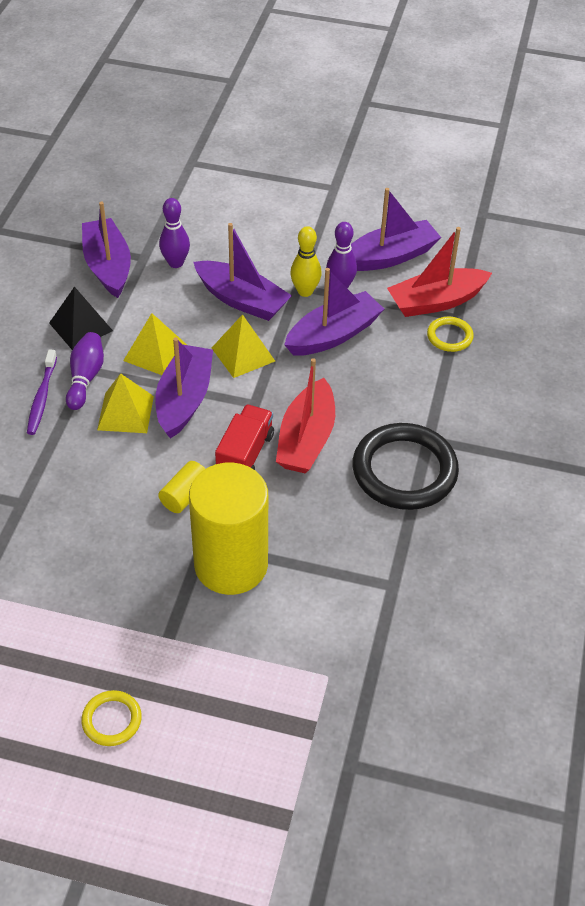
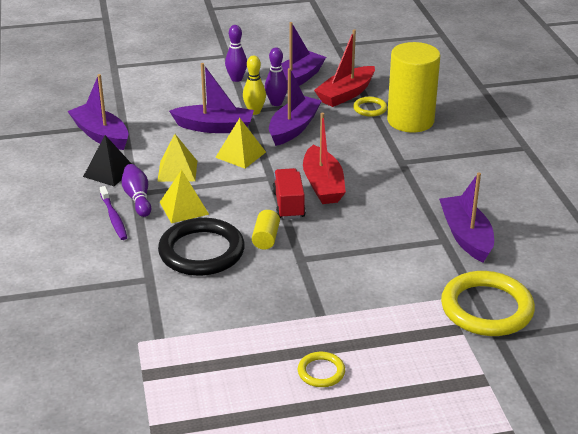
camera: 25 degrees left, 15 degrees down
purple boat [155,337,213,439] -> purple boat moved to [439,173,494,262]
purple bowling pin [159,198,190,268] -> purple bowling pin moved to [225,25,247,82]
yellow cylinder [189,463,268,595] -> yellow cylinder moved to [387,42,441,132]
black ring [353,423,459,510] -> black ring moved to [158,218,245,276]
none -> yellow ring [441,271,535,336]

